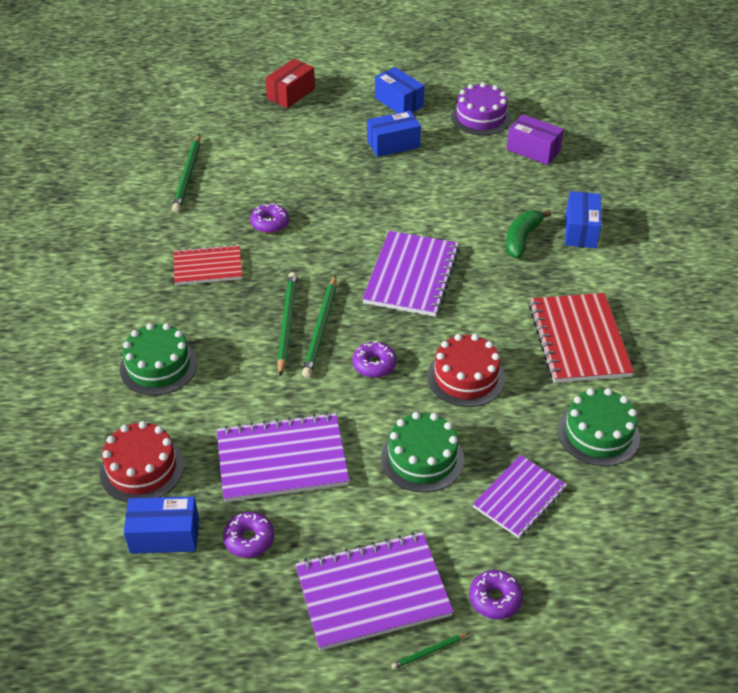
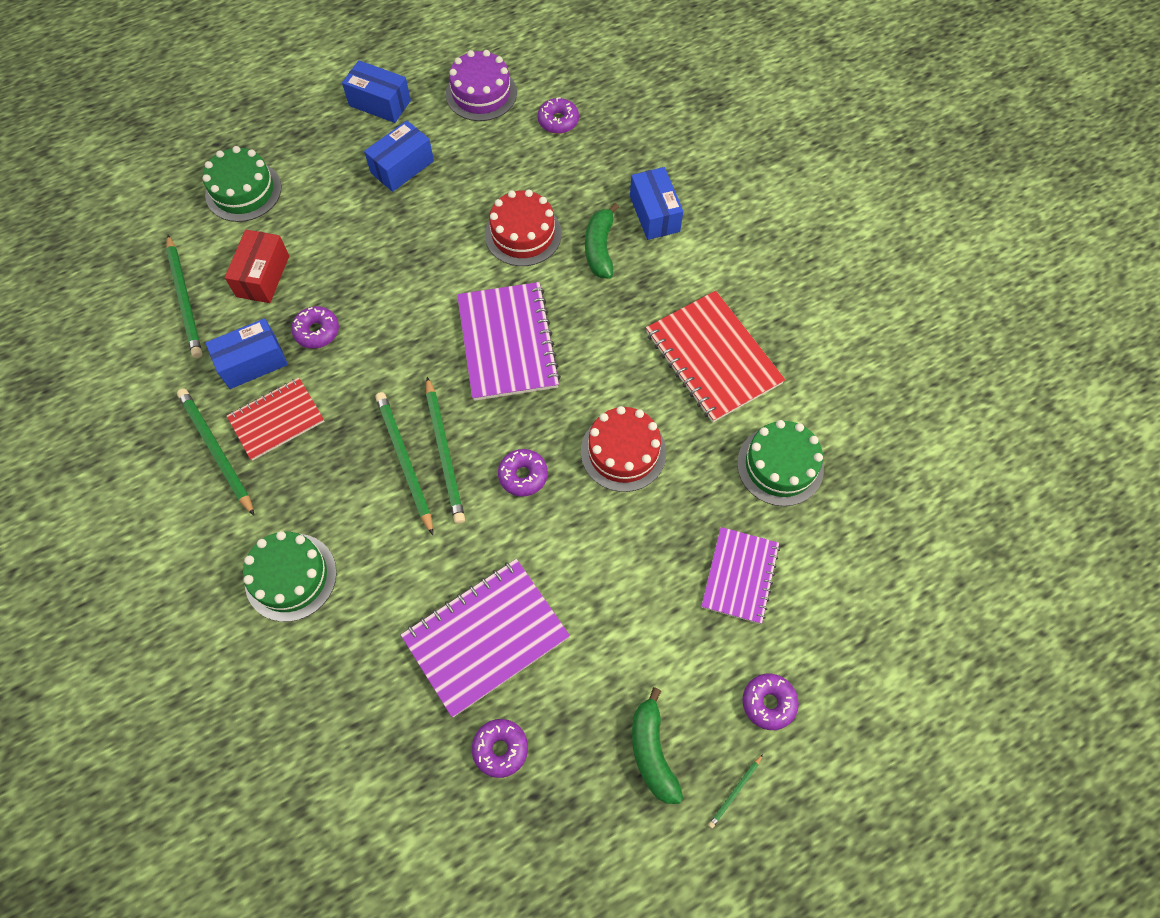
camera: 25 degrees left, 20 degrees up
red cake [100,421,184,502] -> red cake moved to [485,189,562,266]
blue box [124,496,199,554] -> blue box moved to [205,318,288,389]
red box [265,59,315,108] -> red box moved to [225,230,289,303]
purple notebook [295,532,454,651] -> green banana [632,687,683,804]
green cake [381,412,464,493] -> green cake moved to [203,146,282,222]
purple box [507,114,564,165] -> purple donut [537,97,579,134]
none -> green pencil [177,389,254,516]

